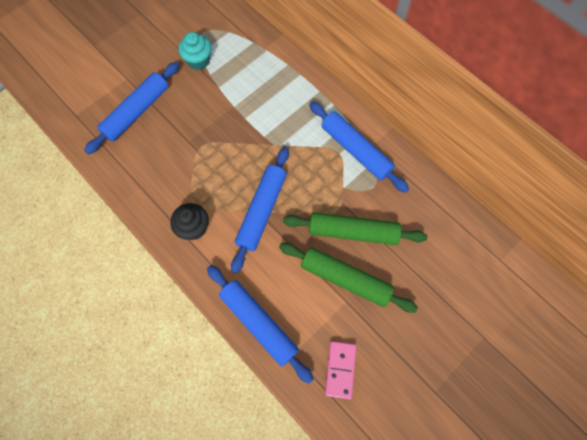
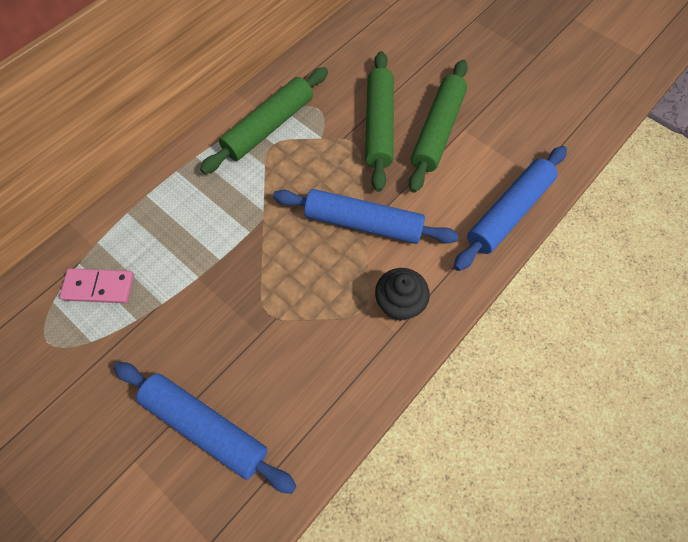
camera: 95 degrees left, 5 degrees down
turquoise cupcake [178,32,212,70] -> none
blue rolling pin [309,102,409,193] -> green rolling pin [200,67,328,174]
pink domino [325,341,356,400] -> pink domino moved to [59,268,134,303]

